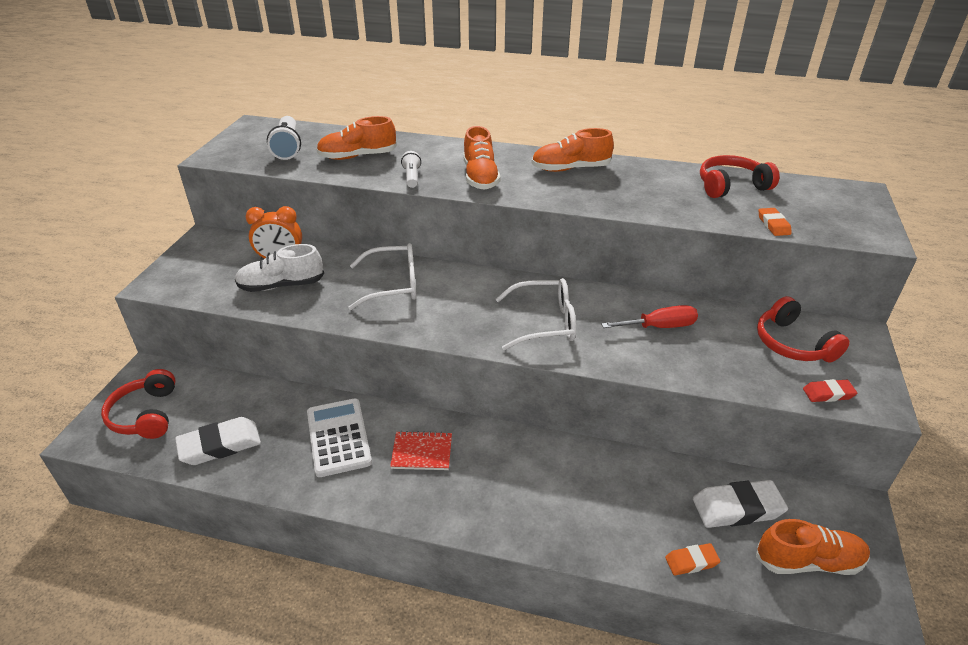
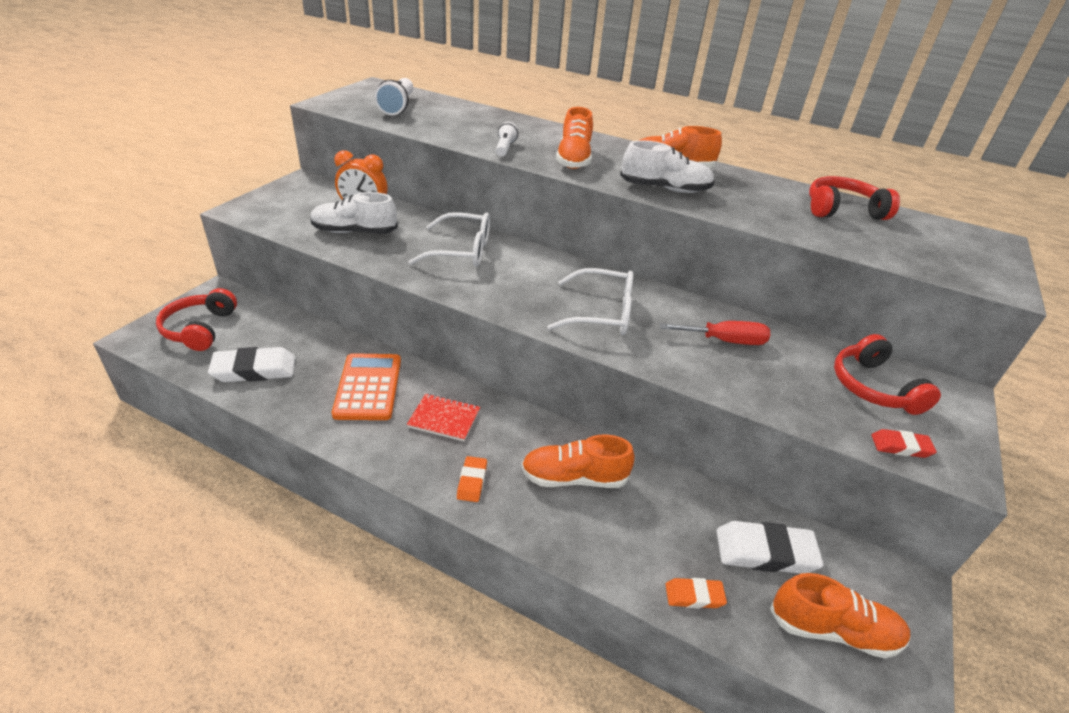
camera: 10 degrees right, 0 degrees up
white calculator [307,398,372,477] -> orange calculator [332,353,401,420]
orange shoe [316,116,397,160] -> orange shoe moved to [521,434,634,488]
orange eraser [759,208,792,236] -> orange eraser moved to [457,456,487,502]
none -> white shoe [620,140,715,193]

